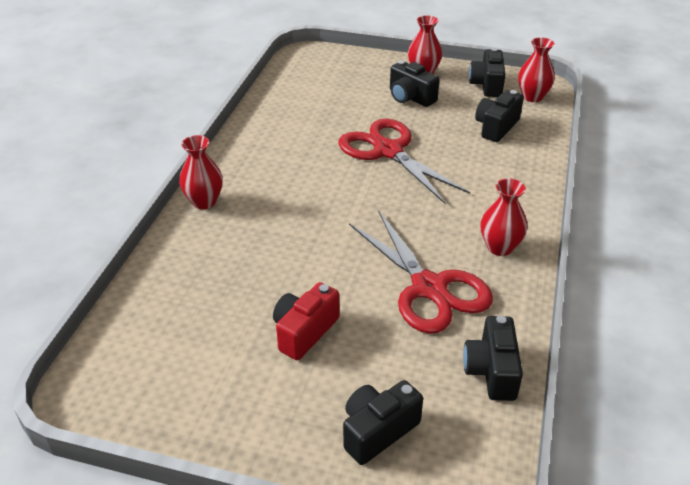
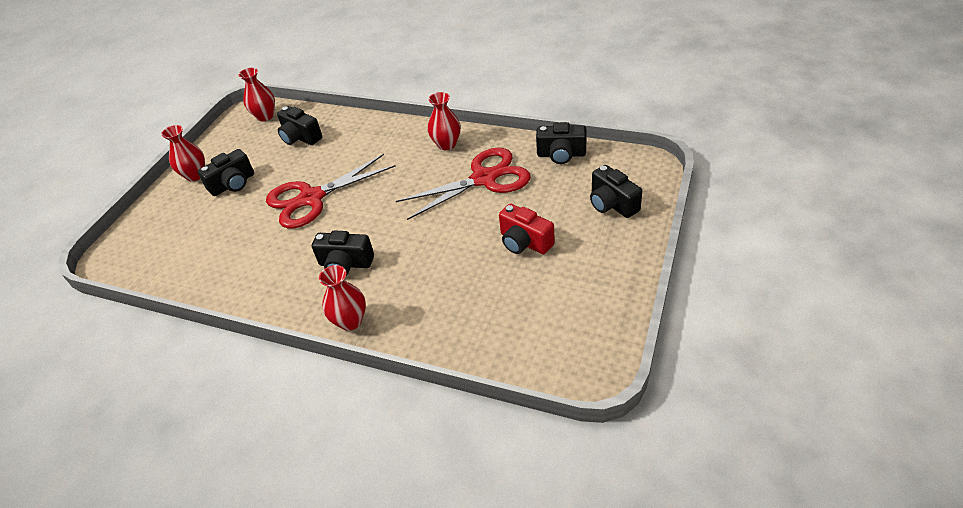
camera: 80 degrees left, 5 degrees up
black camera [469,48,506,97] -> black camera moved to [312,230,374,276]

